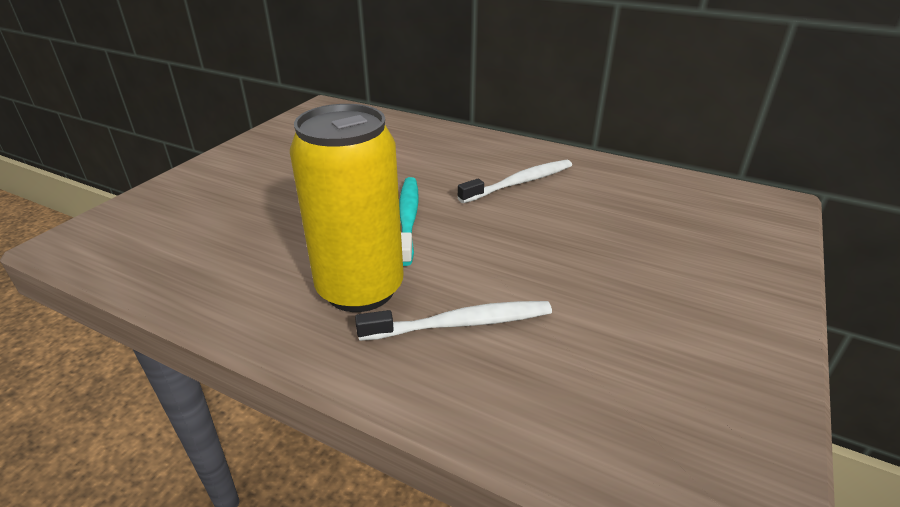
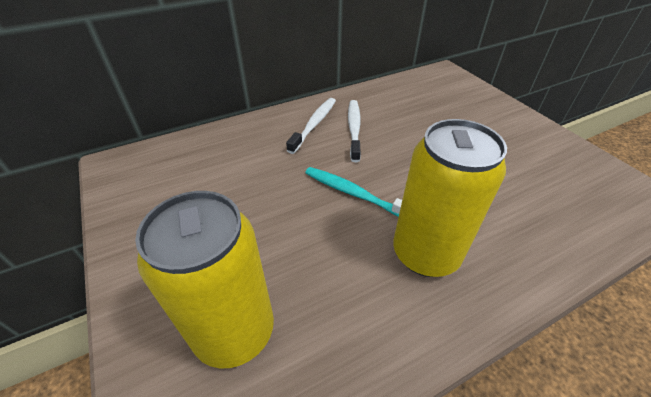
camera: 55 degrees left, 10 degrees up
white toothbrush [355,301,552,341] -> white toothbrush moved to [286,98,336,154]
none -> yellow can [135,191,274,368]

